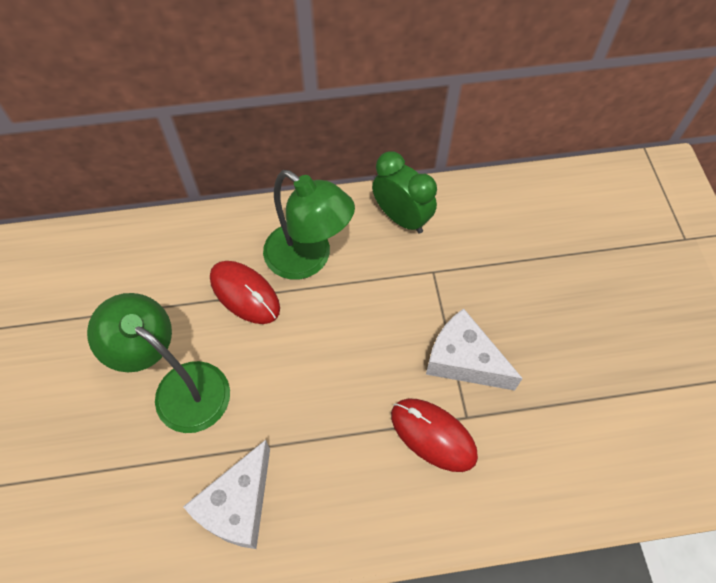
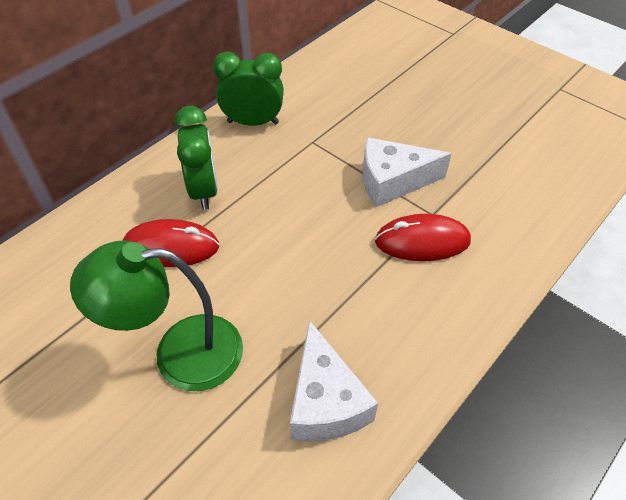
camera: 40 degrees left, 10 degrees down
green lamp [263,170,355,280] -> green clock [175,106,218,210]

